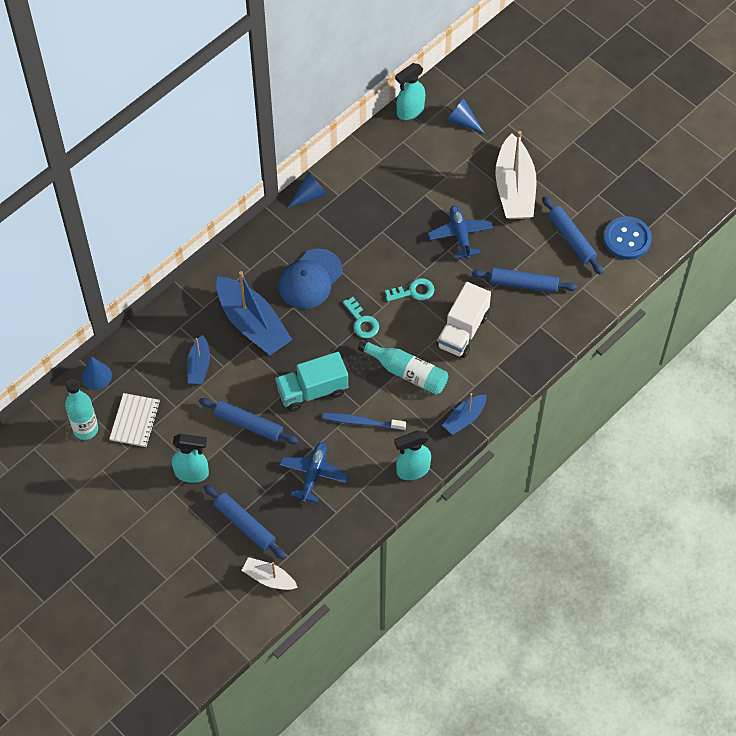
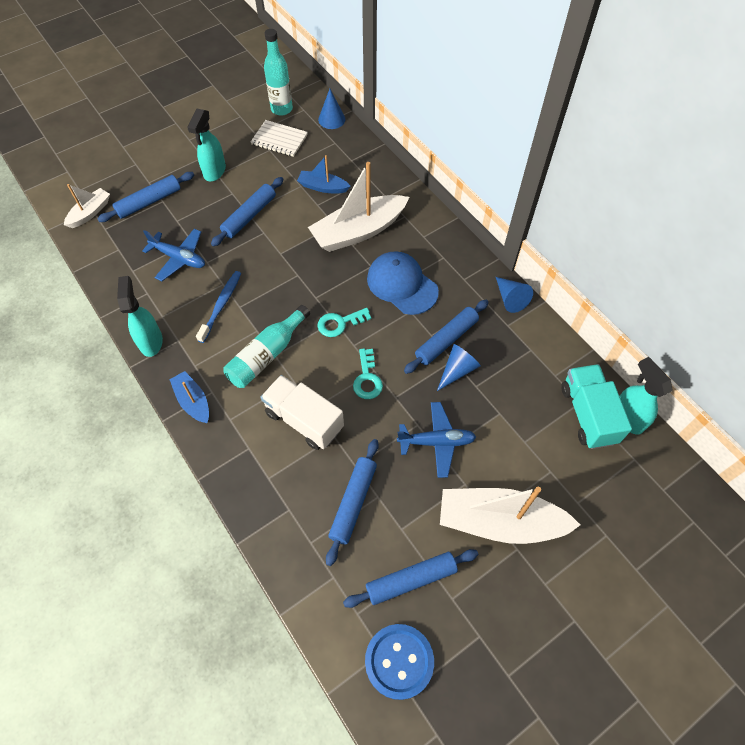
camera: 100 degrees right, 0 degrees up
blue boat [216,271,292,355] -> white boat [308,162,409,252]
turquoise truck [275,352,348,412] -> turquoise truck moved to [561,364,632,449]
blue cone [446,98,484,133] -> blue cone moved to [437,344,481,391]
none -> blue rolling pin [404,300,489,374]

